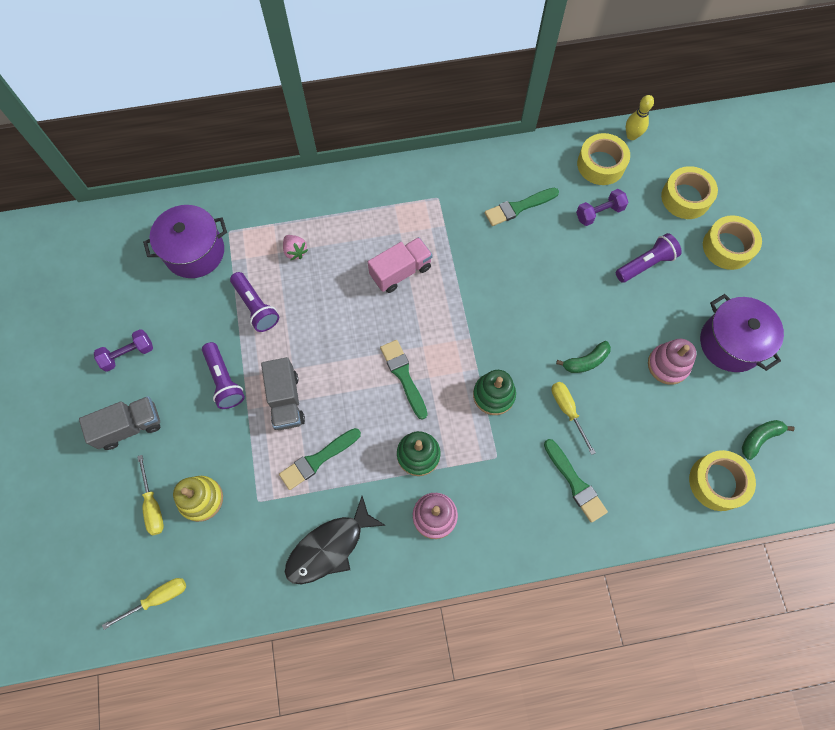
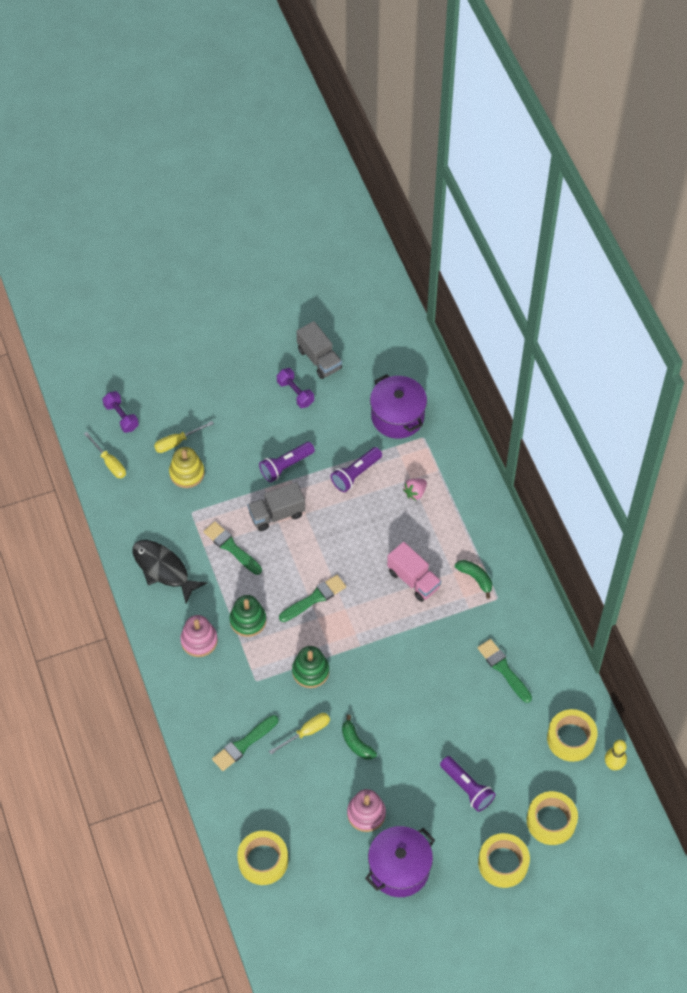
camera: 80 degrees right, 10 degrees down
grey truck [79,396,160,450] -> grey truck moved to [297,321,342,379]
purple dumbbell [576,189,629,226] -> purple dumbbell moved to [102,391,139,433]
green banana [742,420,795,460] -> green banana moved to [455,560,492,599]

